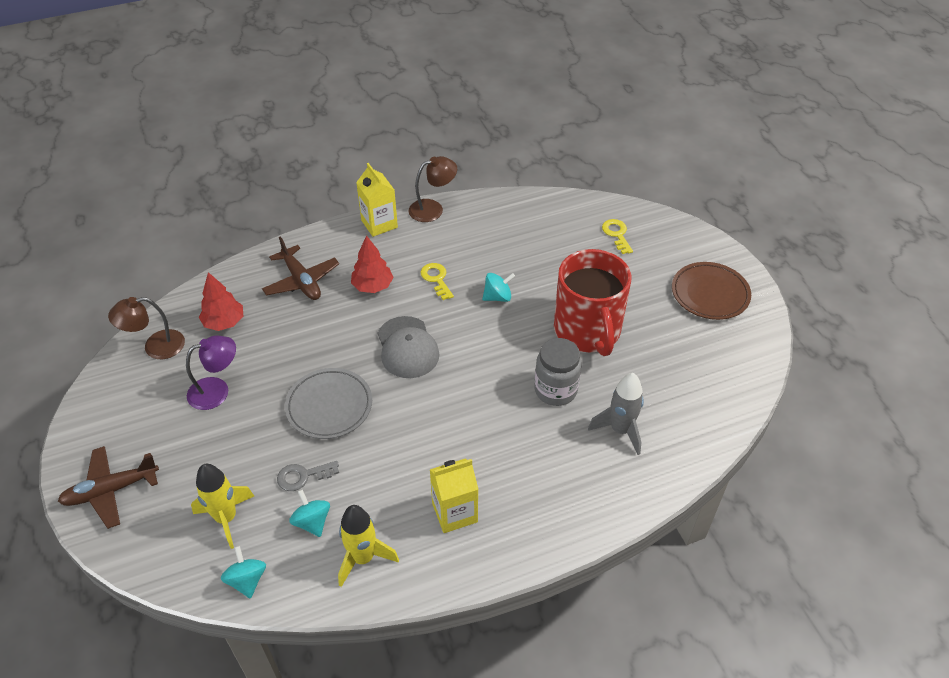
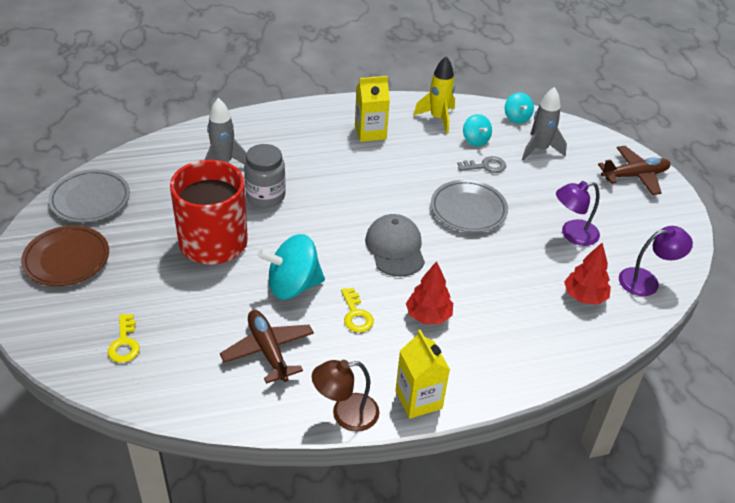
camera: 175 degrees left, 5 degrees down
brown lamp [108,297,185,359] -> purple lamp [619,226,693,296]
yellow rocket [191,464,254,549] -> grey rocket [522,87,567,161]
brown plane [262,236,339,300] -> brown plane moved to [220,310,314,384]
turquoise spinning top [482,273,515,302] -> turquoise spinning top [258,234,325,300], size x1.78
none -> grey plate [48,170,130,223]

